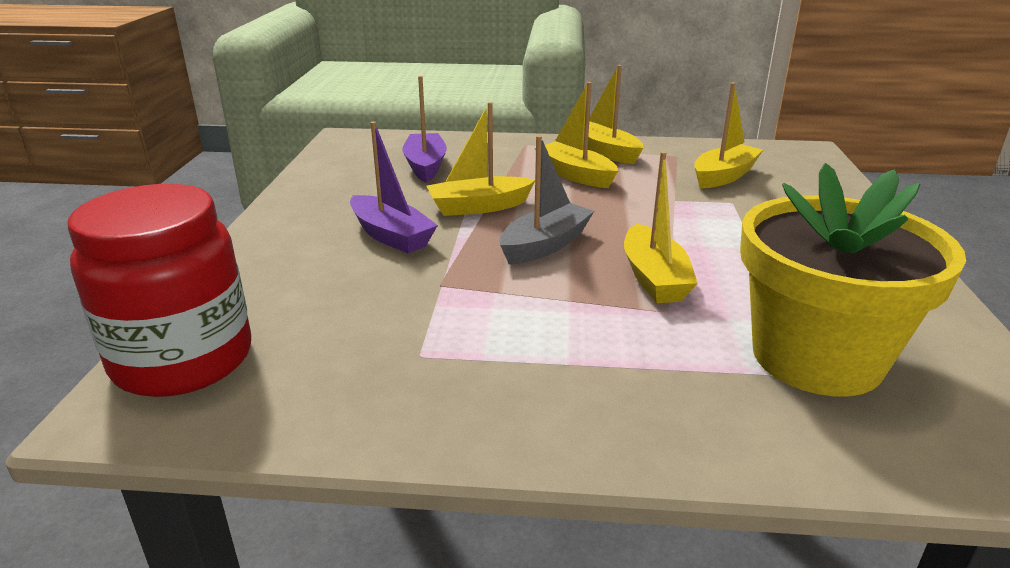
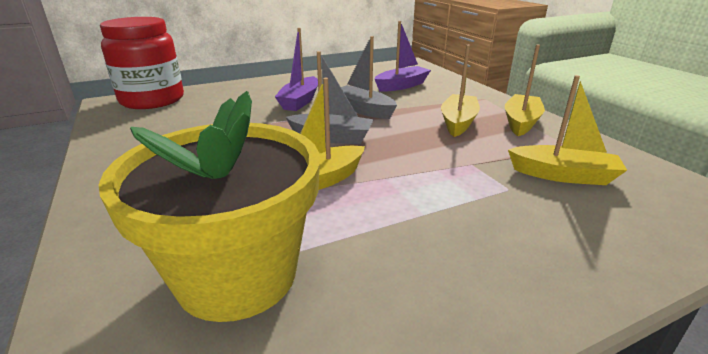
camera: 60 degrees right, 0 degrees up
yellow boat [426,102,535,216] -> grey boat [341,36,397,119]

